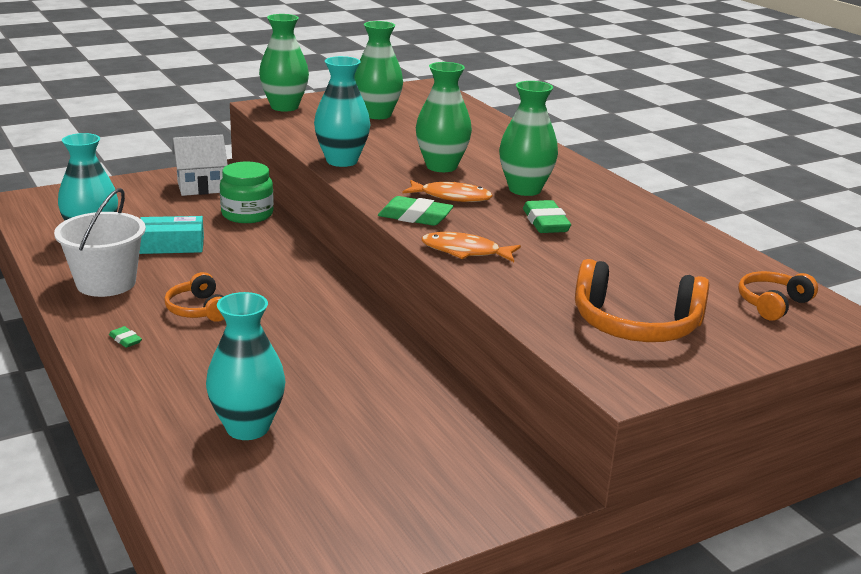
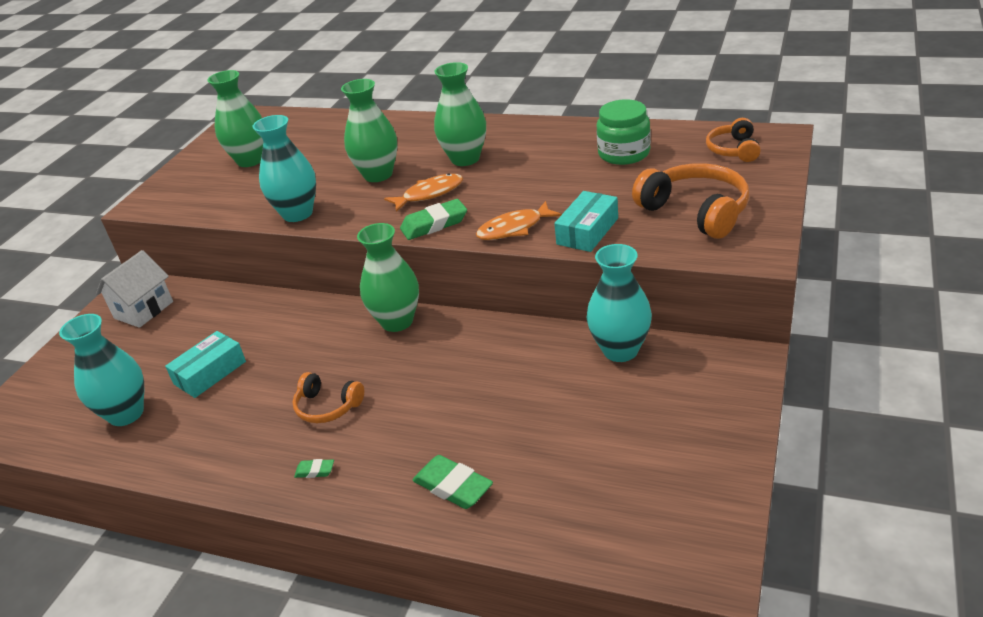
camera: 35 degrees left, 10 degrees up
white bucket [54,188,146,297] -> none
turquoise vase [206,292,286,440] -> turquoise vase moved to [586,244,652,362]
green jar [220,162,274,223] -> green jar moved to [597,99,651,165]
green vase [259,14,309,112] -> green vase moved to [357,223,419,332]
green eraser [523,200,571,233] -> green eraser moved to [413,455,493,509]
orange headphones [575,259,709,342] -> orange headphones turned 105 degrees counterclockwise [632,163,749,239]
none -> turquoise box [554,191,618,252]

